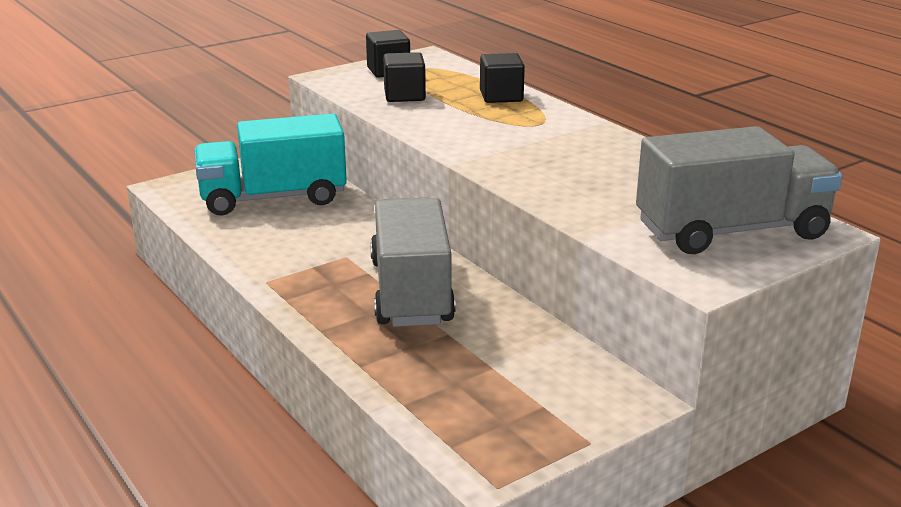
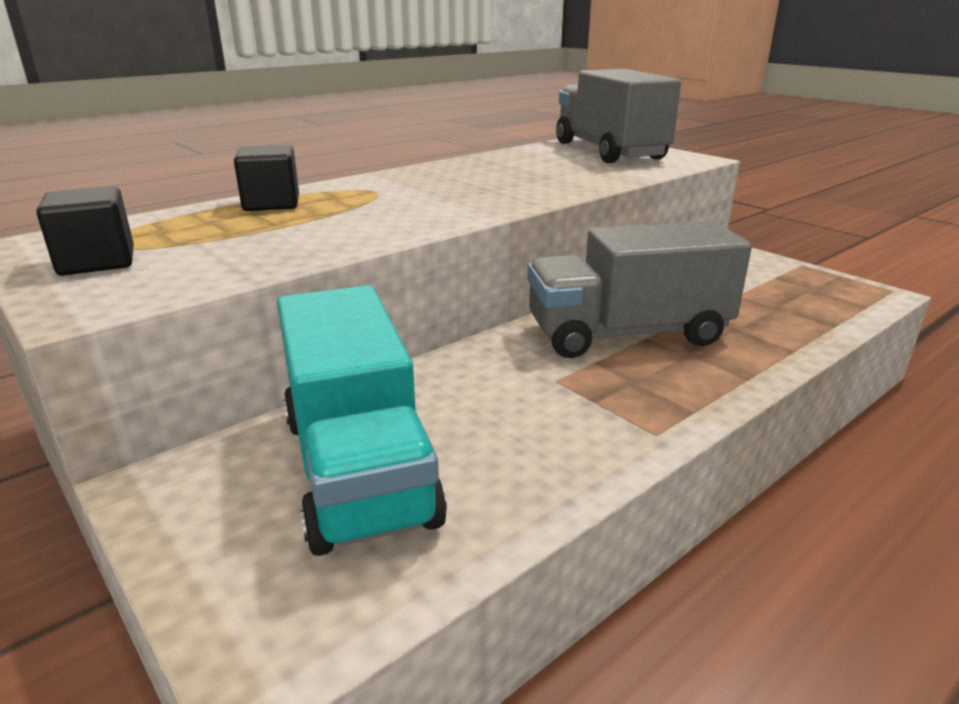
camera: 95 degrees left, 0 degrees up
black cube [383,52,426,102] -> none

